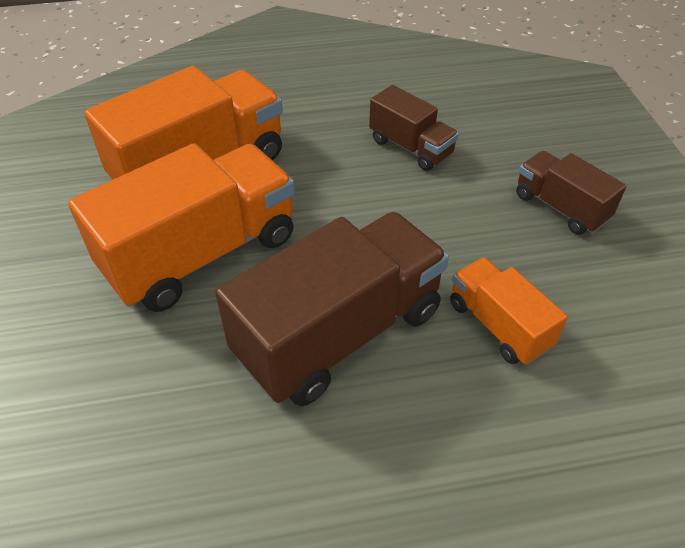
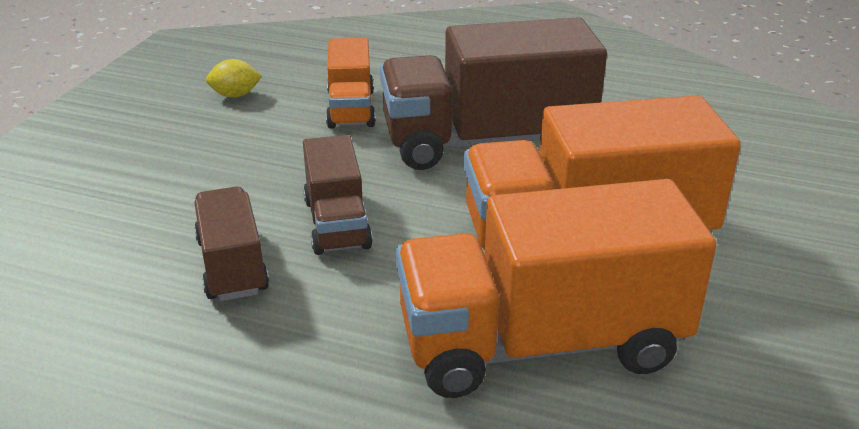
camera: 150 degrees left, 15 degrees down
brown truck [516,151,626,235] -> brown truck moved to [303,135,373,255]
none -> yellow lemon [206,59,262,97]

